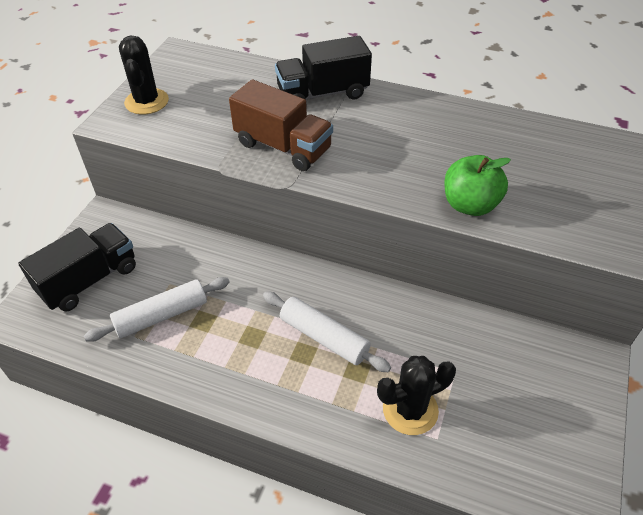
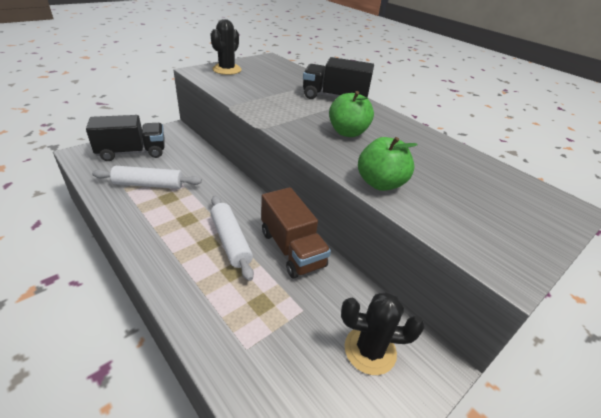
camera: 25 degrees right, 10 degrees down
brown truck [229,79,333,171] -> brown truck moved to [261,187,331,278]
black cactus [377,356,456,435] -> black cactus moved to [341,292,425,375]
none -> green apple [329,91,374,137]

